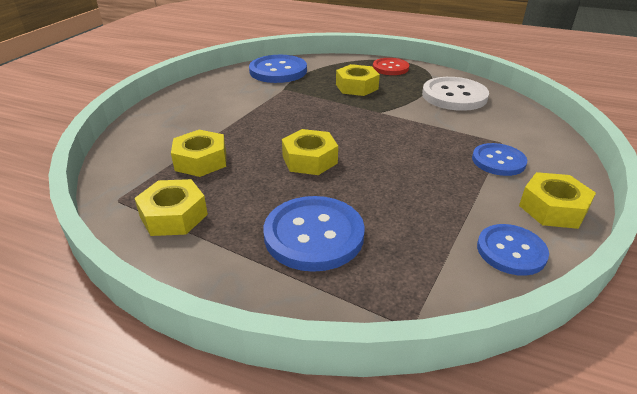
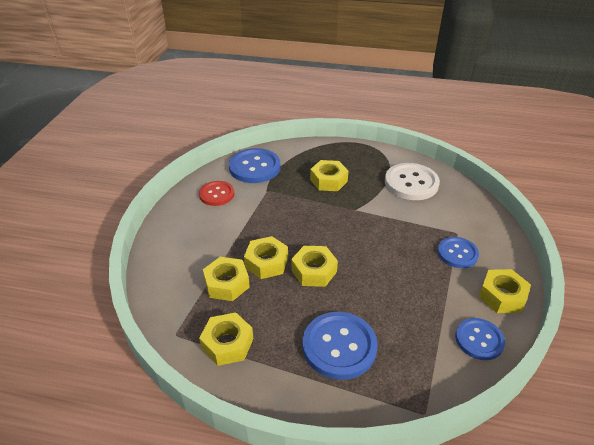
camera: 10 degrees left, 5 degrees up
red button [373,58,409,75] -> red button moved to [199,181,234,206]
none -> yellow nut [244,236,288,279]

